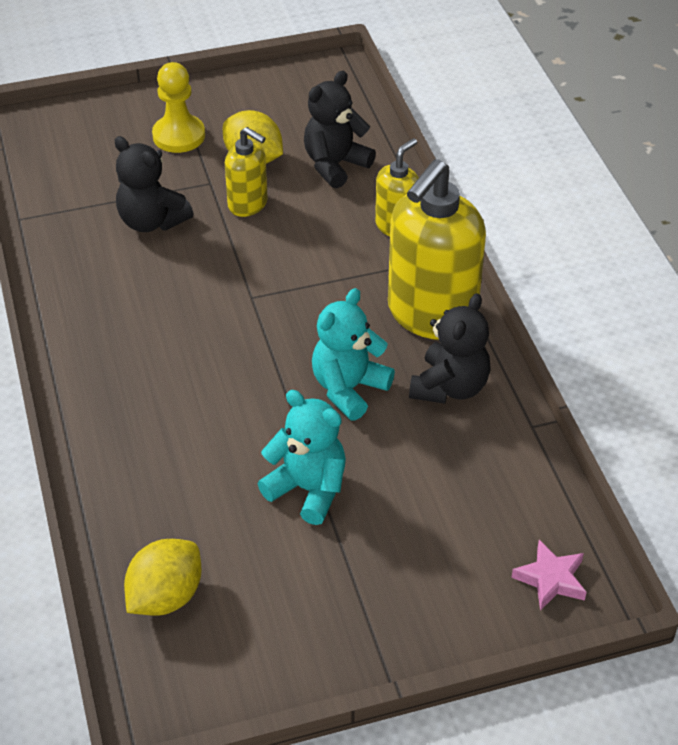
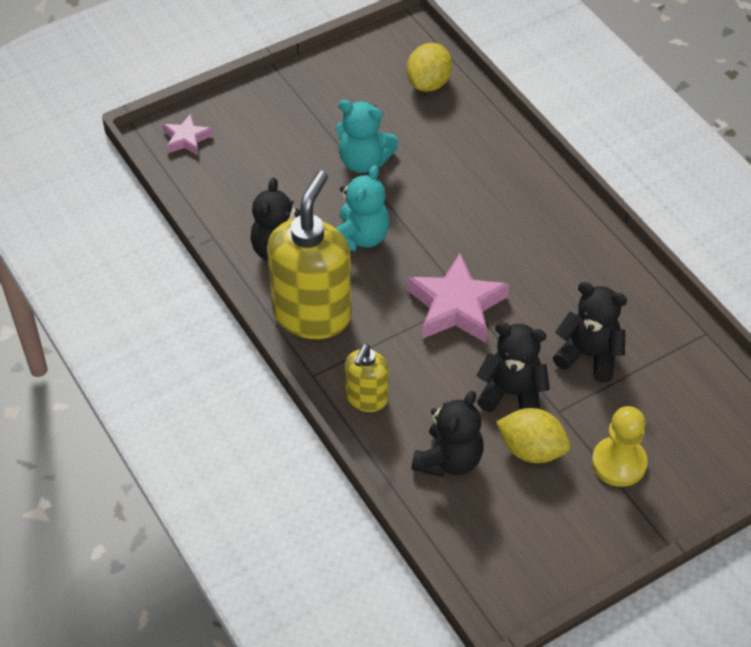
camera: 165 degrees right, 5 degrees up
yellow soap dispenser [225,127,268,217] -> black teddy bear [476,322,550,412]
none -> pink star [407,253,509,343]

